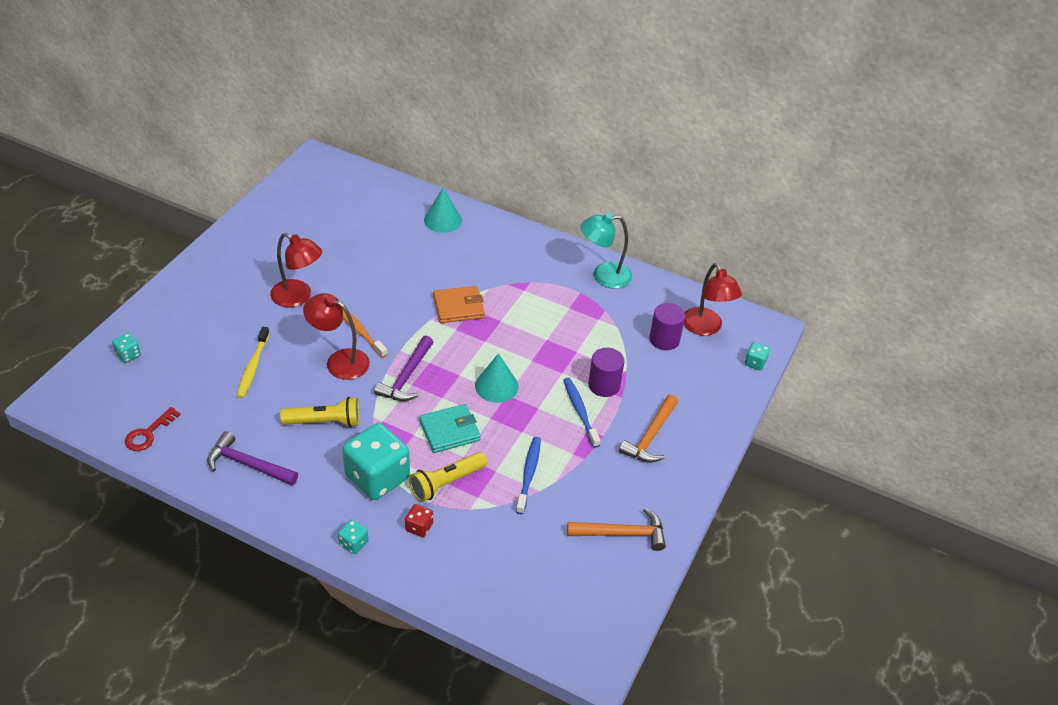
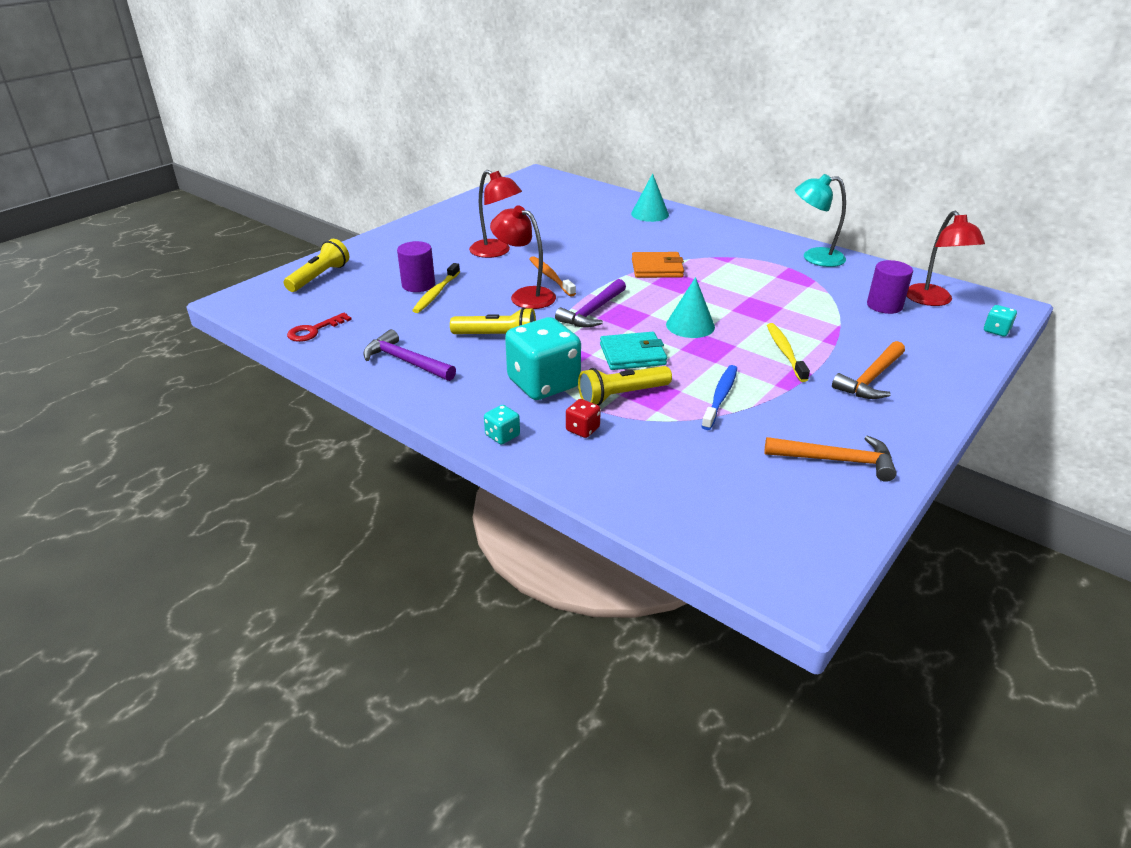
camera: 15 degrees right, 10 degrees down
turquoise dice [112,333,141,363] -> yellow flashlight [284,239,349,292]
blue toothbrush [564,378,600,448] -> yellow toothbrush [767,323,810,382]
purple cylinder [588,348,625,397] -> purple cylinder moved to [397,241,435,292]

